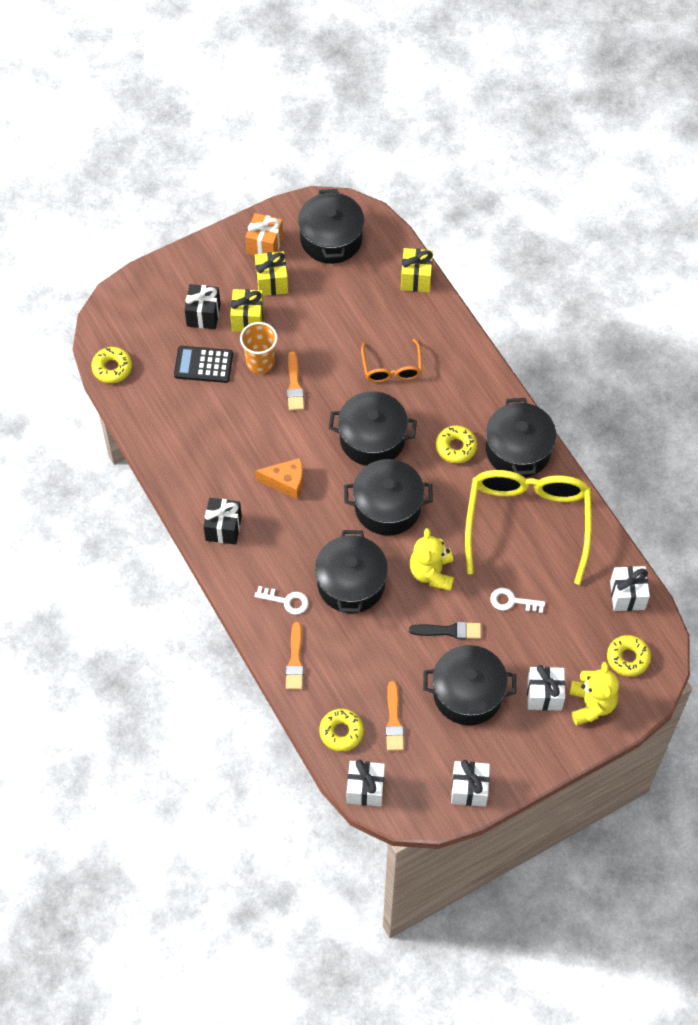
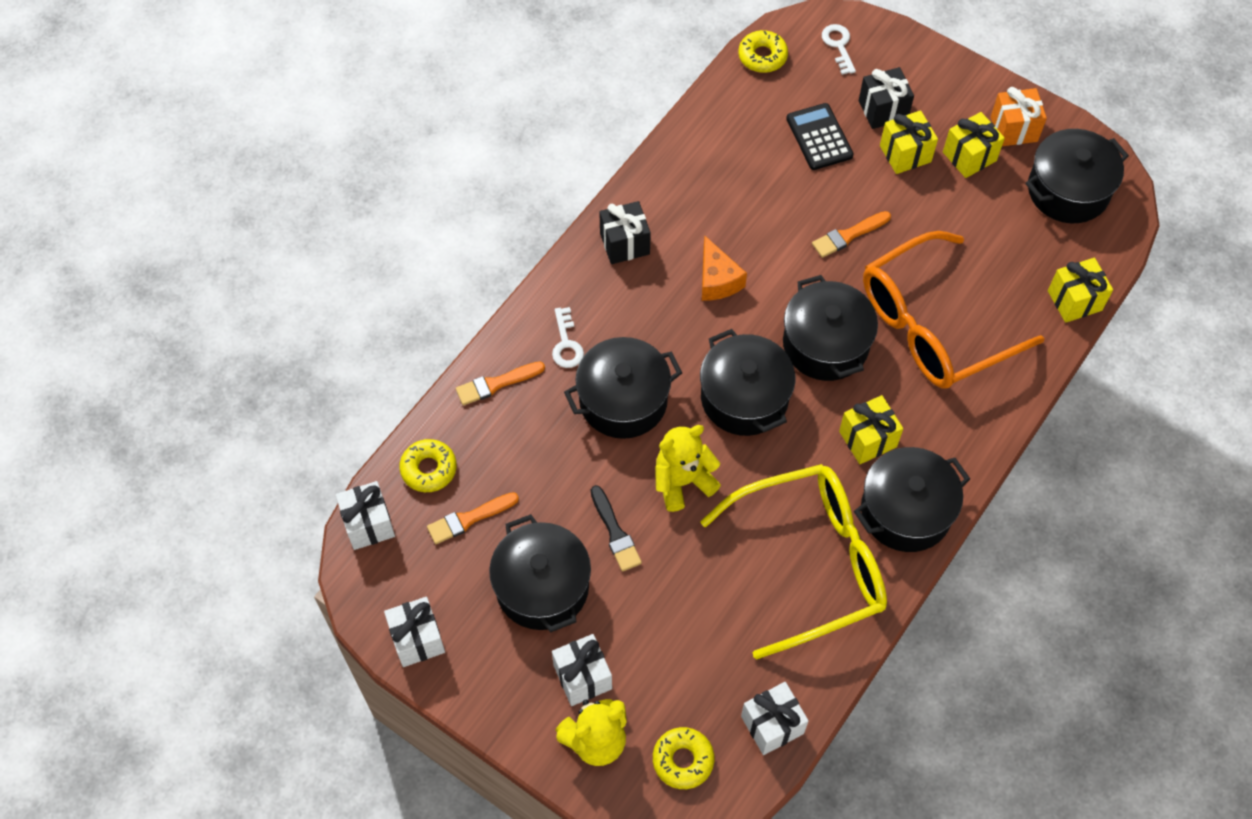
camera: 65 degrees right, 0 degrees up
orange cup [240,322,277,374] -> none
orange glasses [361,338,422,382] -> orange glasses [863,231,1045,389], size x2.00
yellow donut [436,426,477,463] -> yellow gift [839,395,903,464]
white key [490,588,545,613] -> white key moved to [822,24,856,75]

